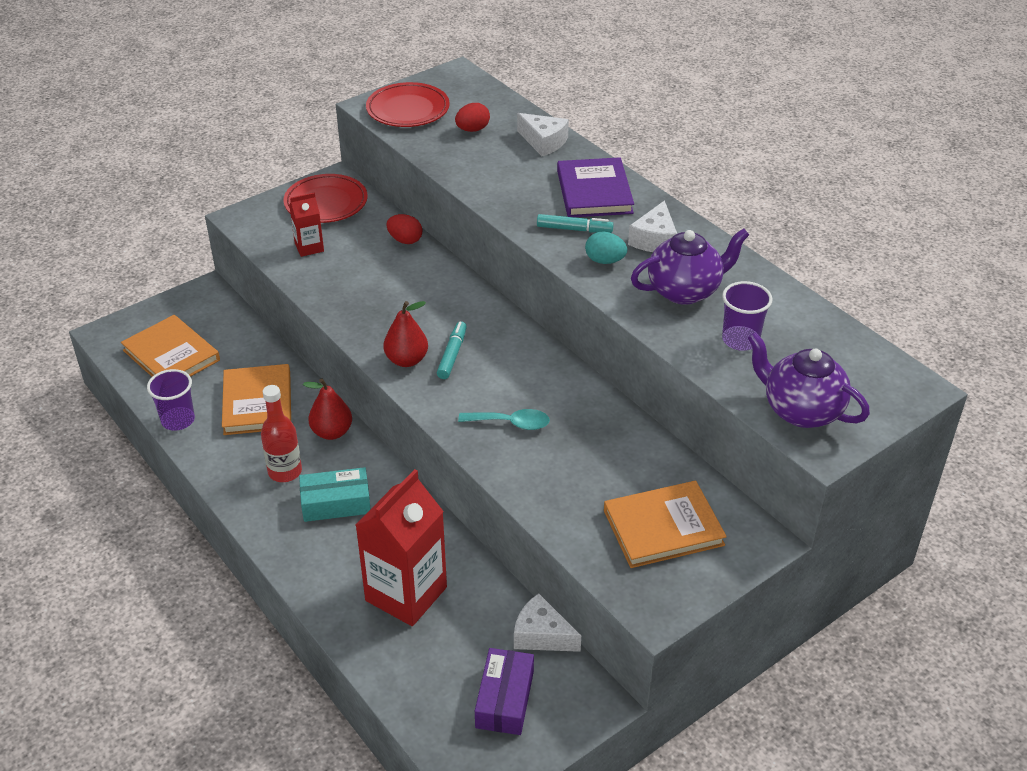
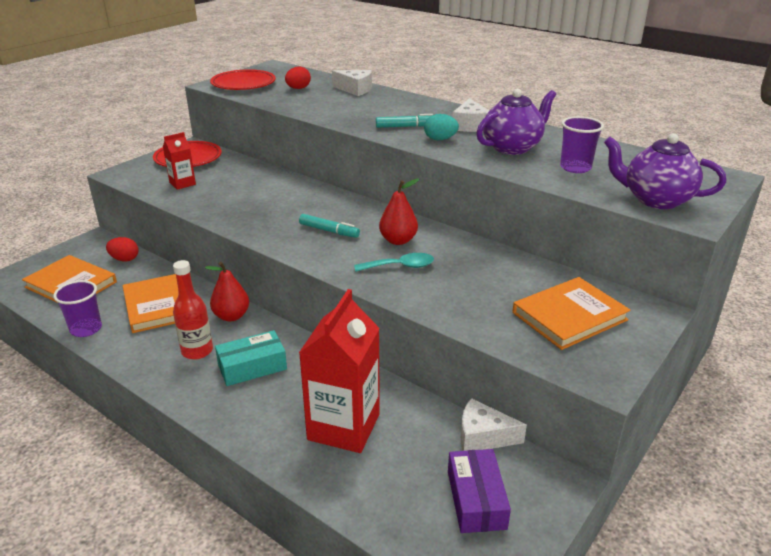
camera: 15 degrees left, 10 degrees down
red pear [383,301,428,367] -> red pear moved to [379,179,419,245]
red egg [387,214,422,244] -> red egg moved to [106,237,139,262]
turquoise marker [437,321,467,379] -> turquoise marker turned 120 degrees clockwise [299,214,360,238]
purple book [557,157,634,217] -> none

